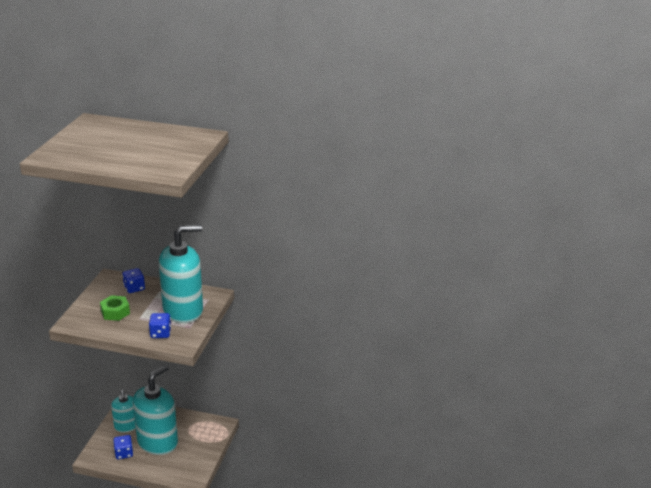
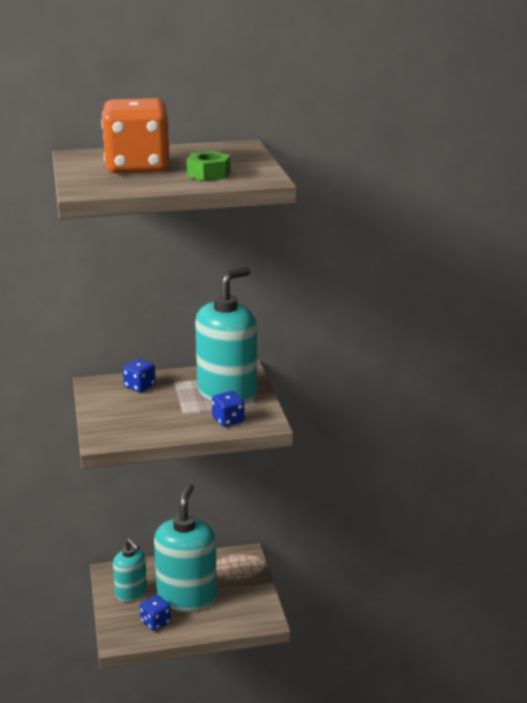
camera: 25 degrees left, 5 degrees down
green nut [100,295,130,321] -> green nut moved to [186,151,230,181]
none -> orange dice [101,98,170,174]

